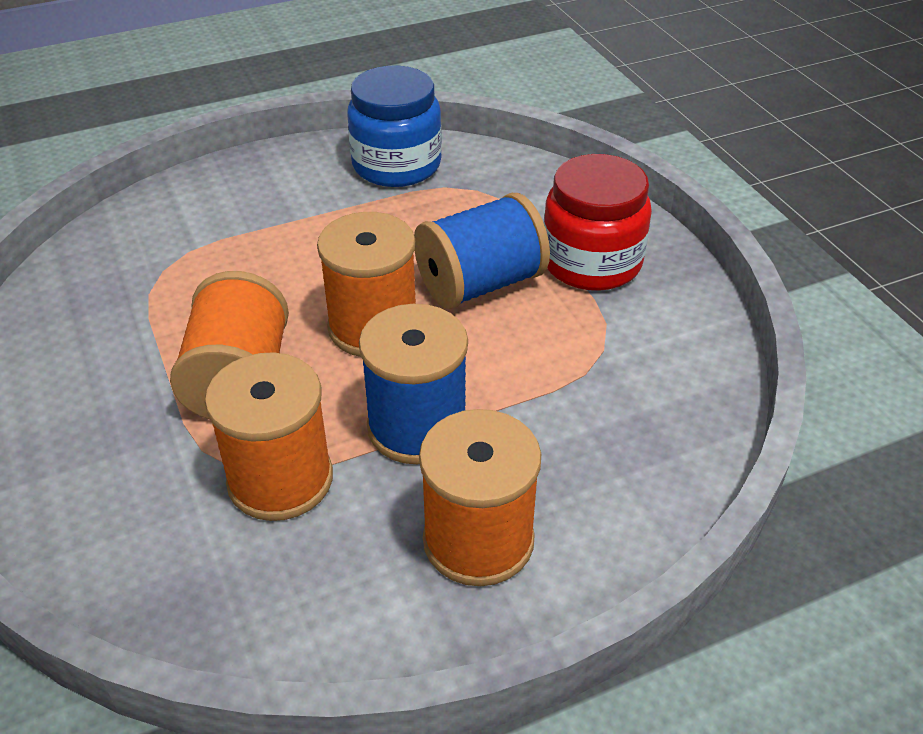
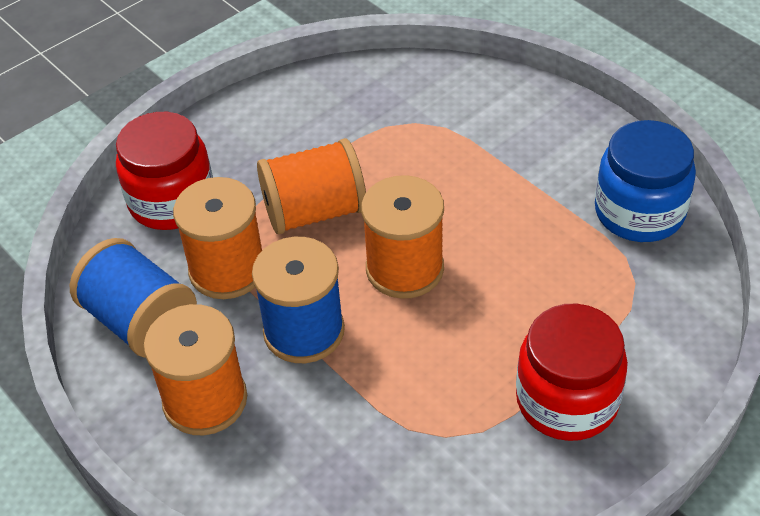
camera: 75 degrees right, 5 degrees up
blue spool [414,193,550,309] -> blue spool moved to [70,238,197,358]
none -> red jar [116,112,213,230]

